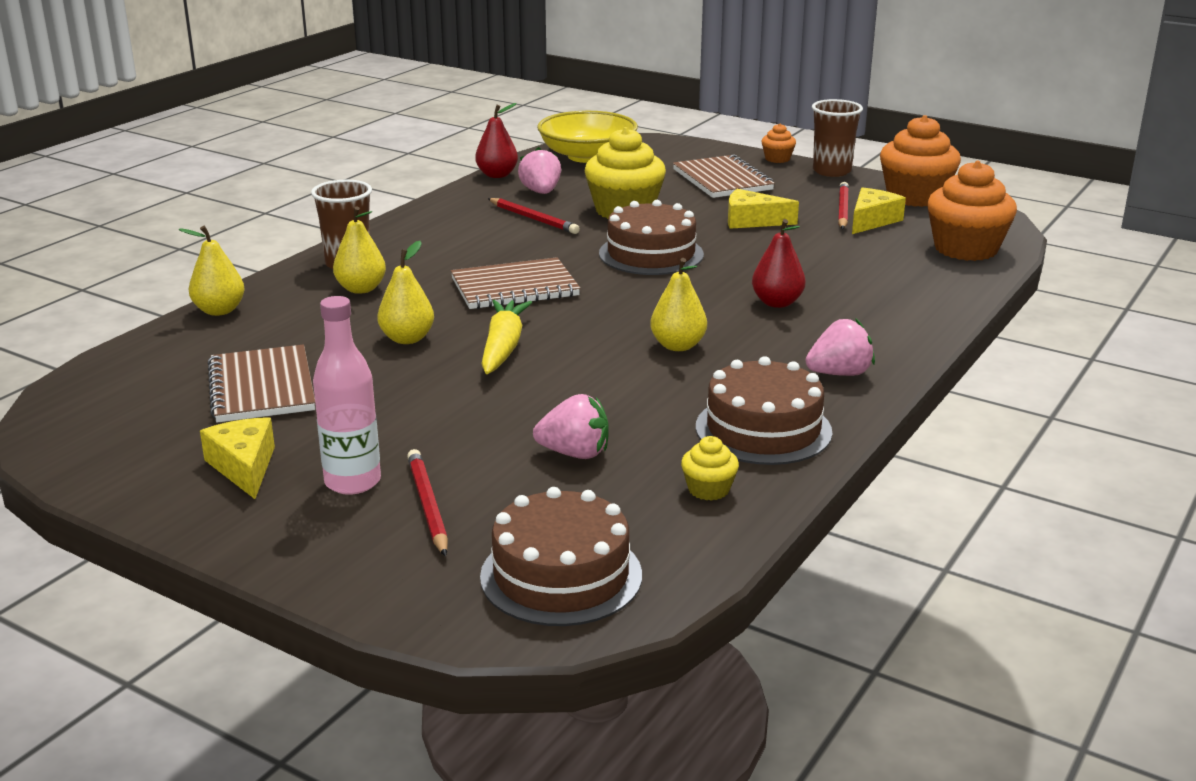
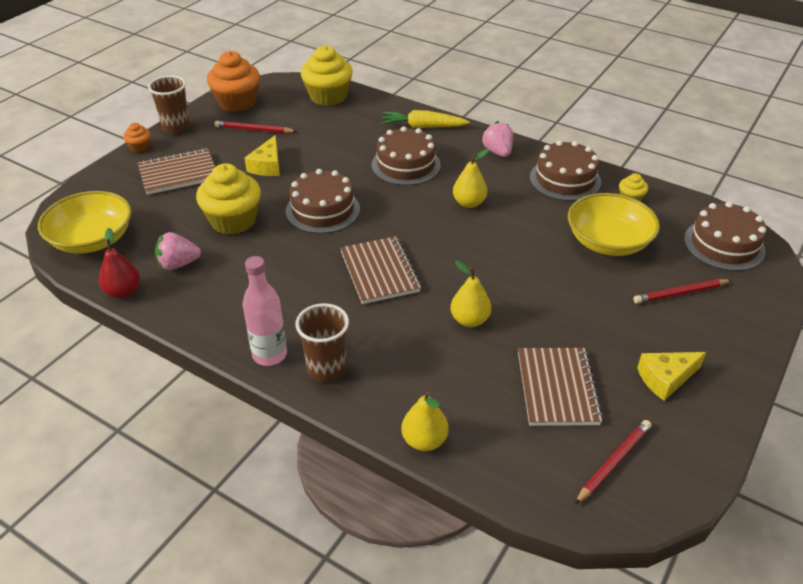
camera: 90 degrees left, 15 degrees up
brown notebook [207,344,315,423] -> brown notebook turned 75 degrees counterclockwise [518,348,603,426]
pink bottle [313,296,381,495] -> pink bottle moved to [242,256,287,366]
yellow pear [333,206,386,294] -> none
yellow carrot [481,300,532,374] -> yellow carrot moved to [381,110,470,128]
red pencil [488,198,580,234] -> red pencil moved to [575,420,651,504]
pink strawberry [533,394,609,459] -> yellow bowl [568,193,660,256]
red pear [752,219,806,308] -> brown cake [371,126,441,185]
yellow cheese [852,187,906,234] -> none
orange cupcake [927,161,1017,261] -> yellow cupcake [301,45,353,106]

